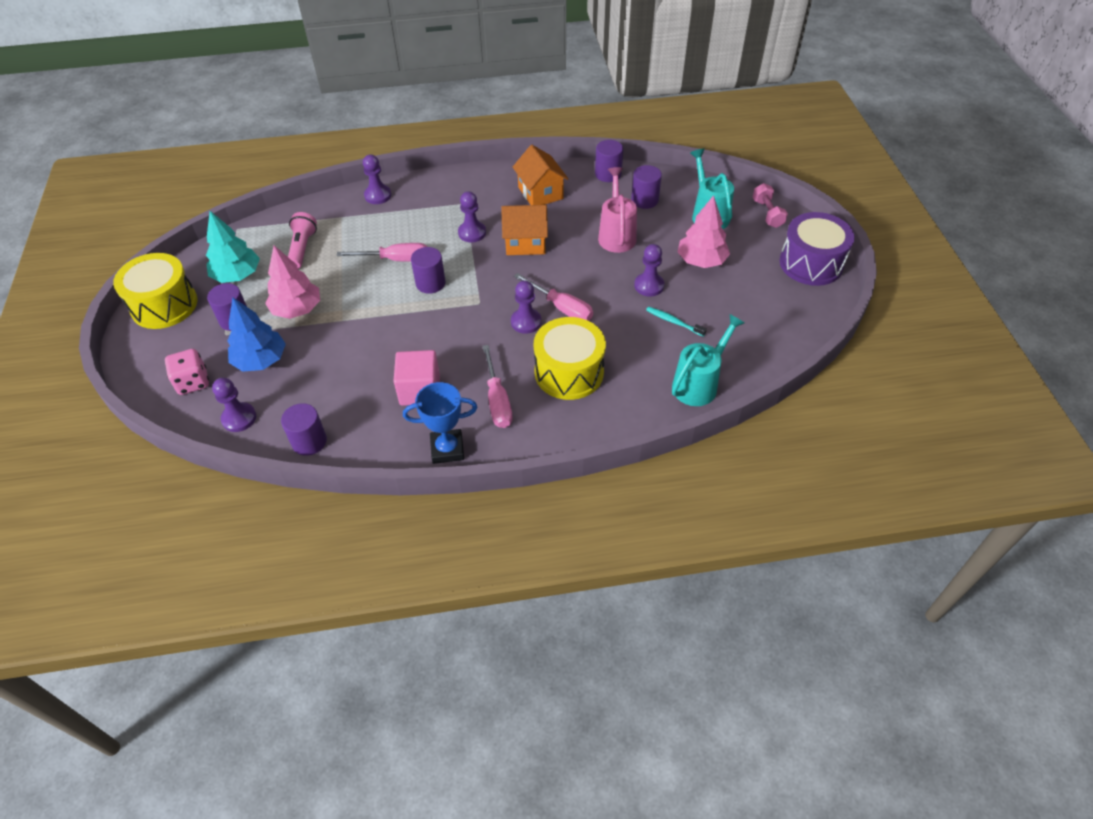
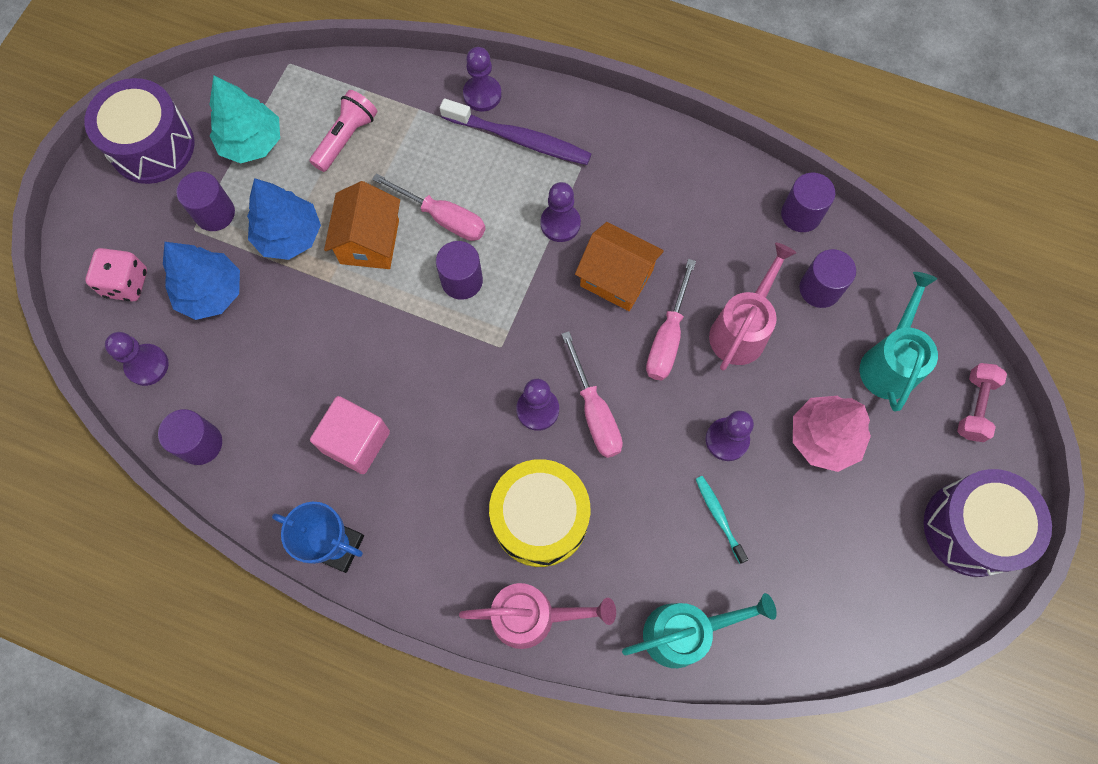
camera: 30 degrees right, 20 degrees up
yellow drum [113,253,197,329] -> purple drum [84,78,194,184]
pink tree [265,246,320,319] -> blue tree [247,178,321,260]
pink screwdriver [483,345,513,428] -> pink screwdriver moved to [646,259,696,380]
orange house [513,145,568,205] -> orange house moved to [324,181,400,269]
none -> purple toothbrush [440,98,591,165]
none -> pink watering can [459,583,616,649]

